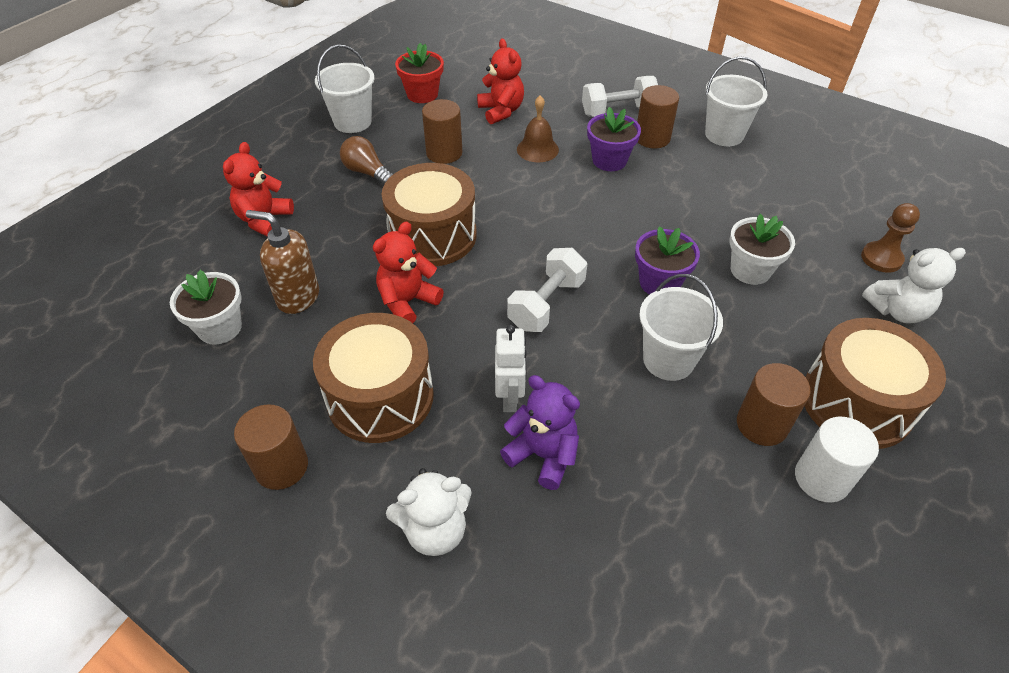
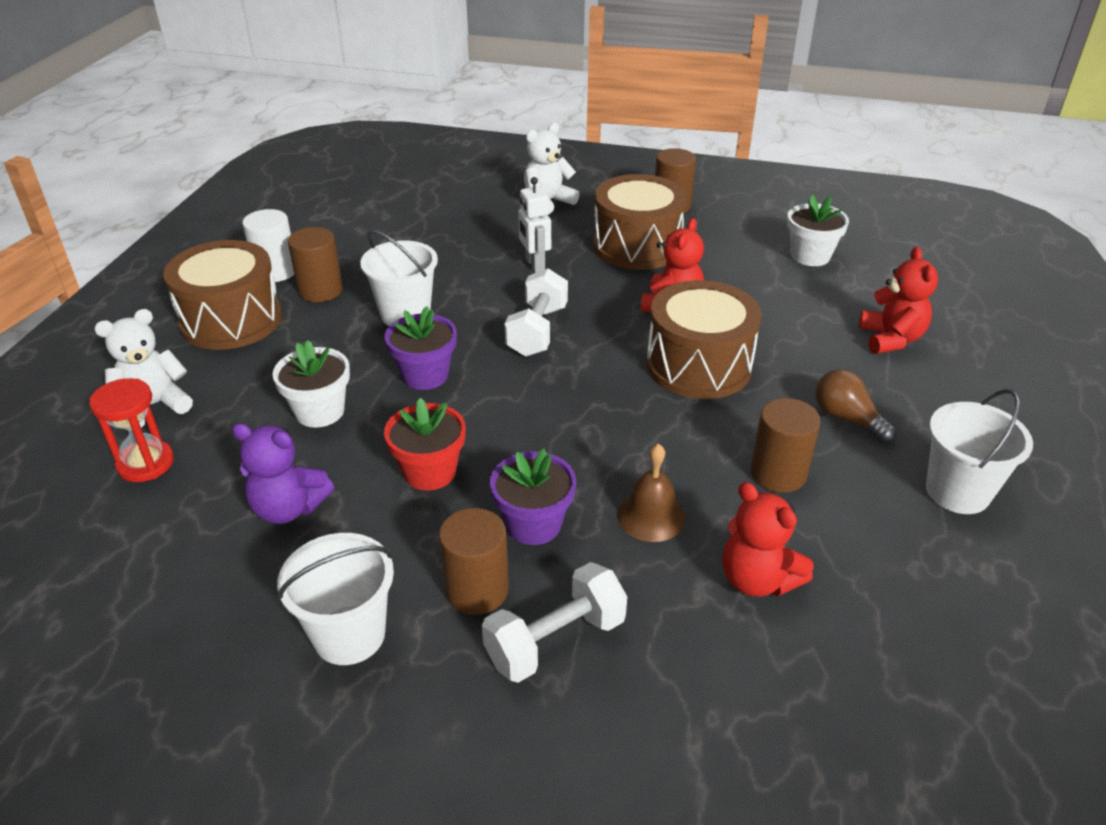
camera: 160 degrees right, 10 degrees down
brown soap dispenser [246,210,319,314] -> none
brown light bulb [340,136,393,186] -> brown light bulb turned 150 degrees counterclockwise [815,369,897,444]
red flower pot [395,43,444,103] -> red flower pot moved to [384,398,466,491]
purple teddy bear [500,375,580,490] -> purple teddy bear moved to [232,423,334,524]
brown pawn [861,203,920,273] -> red hourglass [89,378,174,482]

